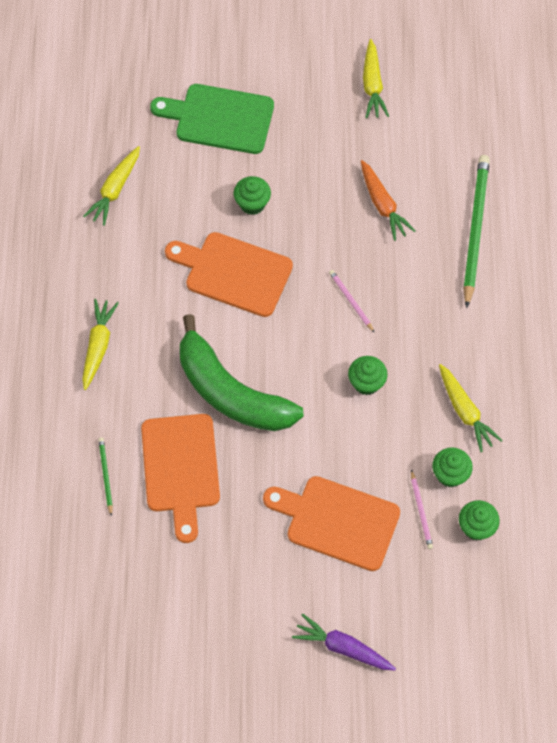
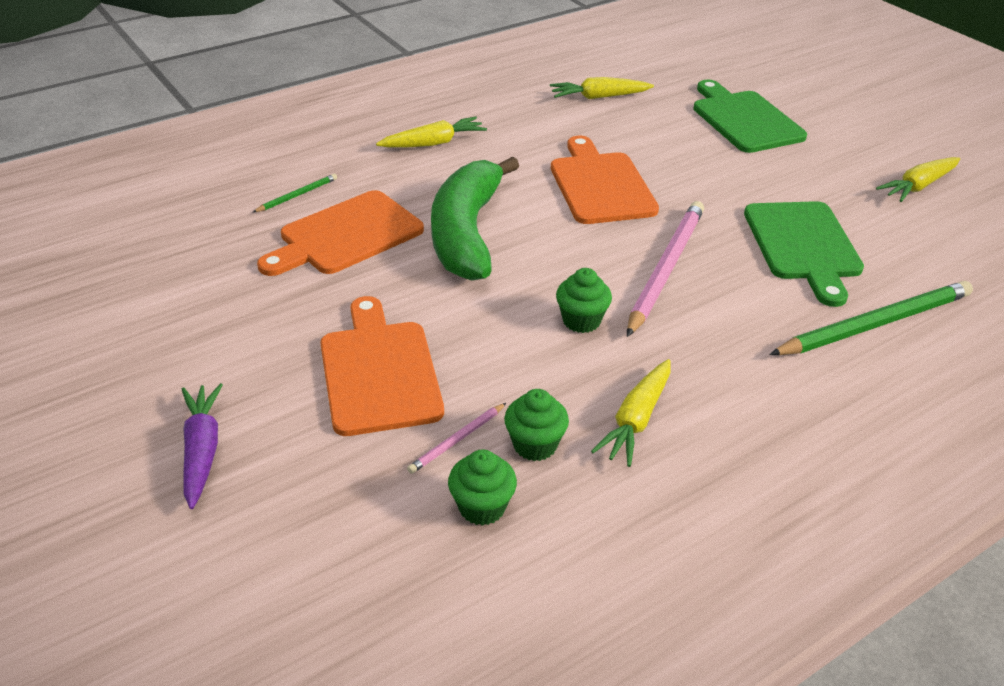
camera: 55 degrees right, 25 degrees down
green cupcake [234,176,271,215] -> none
pink pencil [329,270,375,333] -> pink pencil [627,201,704,337], size x2.19
orange carrot [361,160,416,241] -> green cutting board [744,201,864,307]

